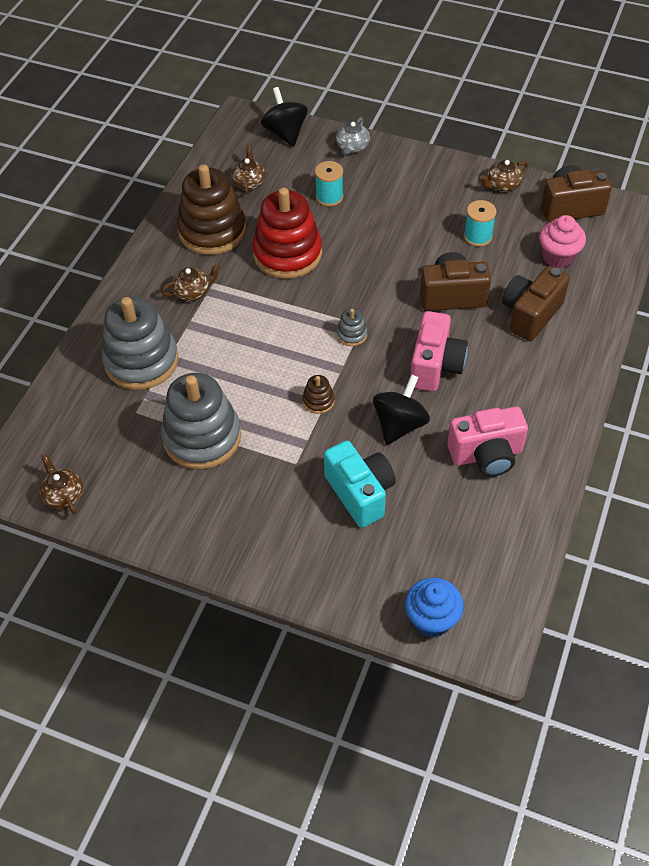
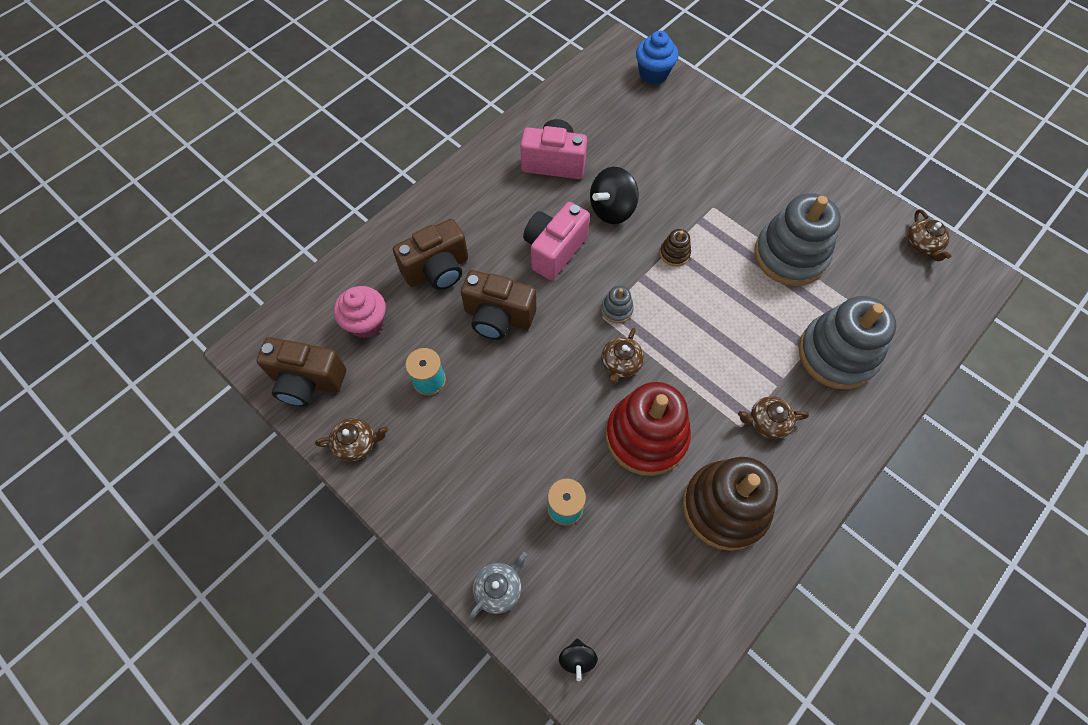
camera: 160 degrees left, 10 degrees up
brown teapot [231,144,266,195] -> brown teapot moved to [602,328,644,384]
black spinning top [261,87,308,147] -> black spinning top [559,639,598,681], size x0.53
turquoise camera [324,441,396,528] -> none

